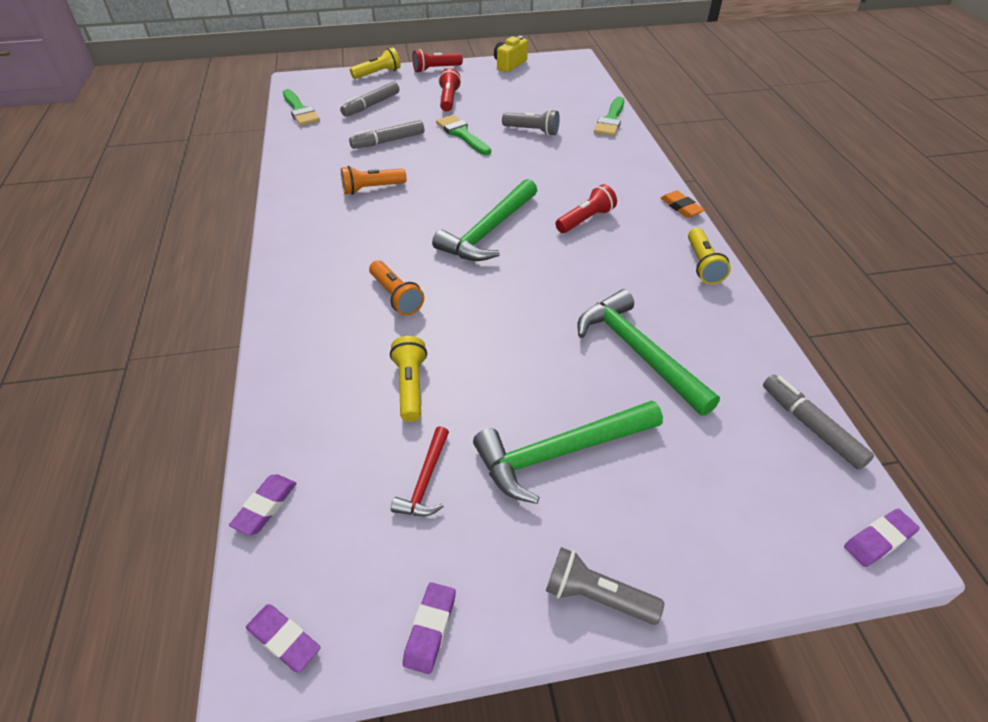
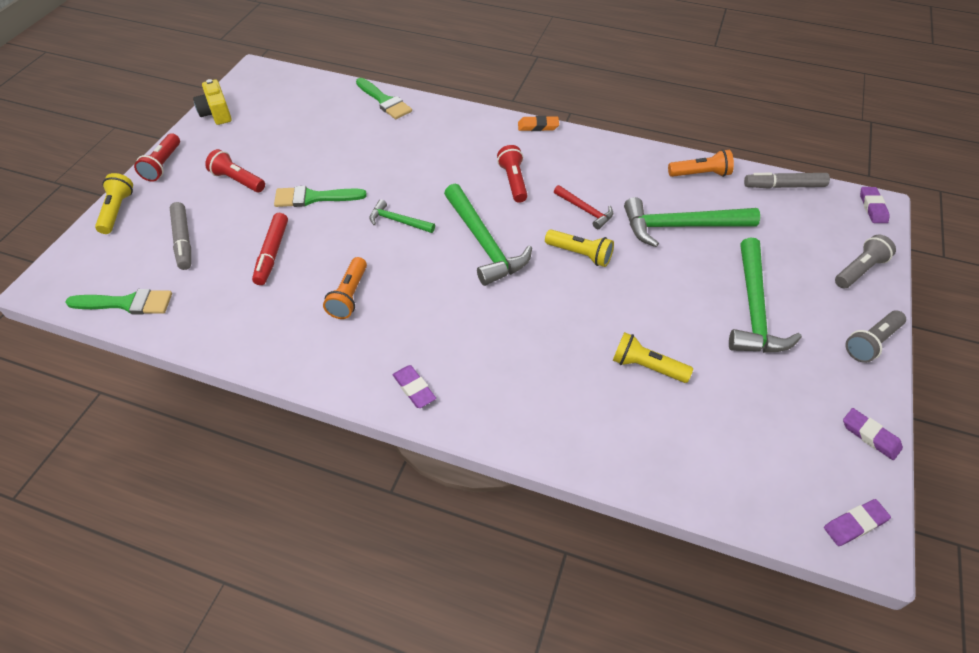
camera: 60 degrees left, 5 degrees up
purple eraser [229,474,297,535] -> purple eraser moved to [393,365,436,408]
grey marker [349,120,424,149] -> red marker [252,213,288,285]
orange flashlight [369,260,424,316] -> orange flashlight moved to [668,149,734,177]
red hammer [391,426,449,516] -> red hammer moved to [554,185,613,229]
grey flashlight [502,109,560,136] -> grey flashlight moved to [835,235,896,288]
yellow flashlight [688,228,731,285] -> yellow flashlight moved to [545,229,614,267]
none -> green hammer [369,199,435,233]

